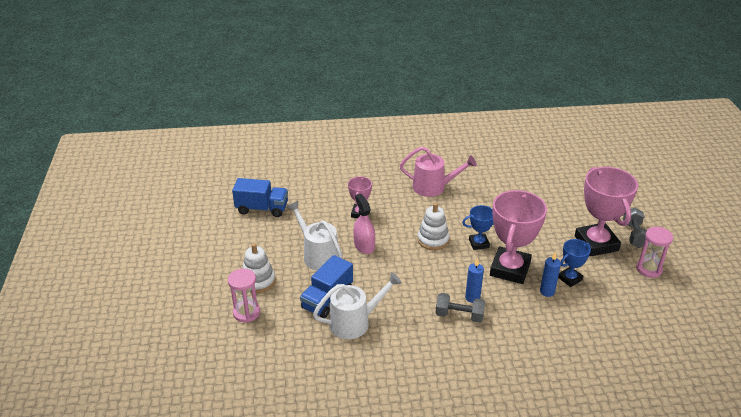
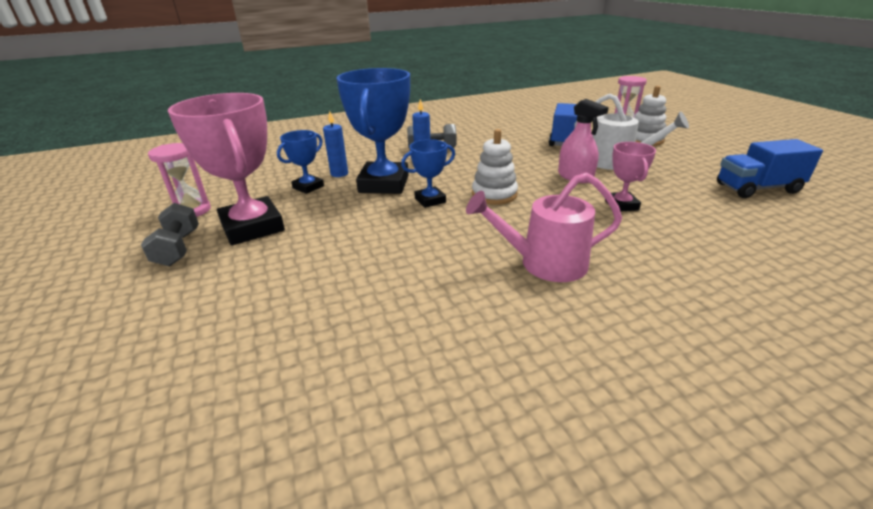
camera: 165 degrees right, 5 degrees down
white watering can [313,272,402,339] -> none
pink trophy [490,190,547,284] -> blue trophy [336,68,410,194]

